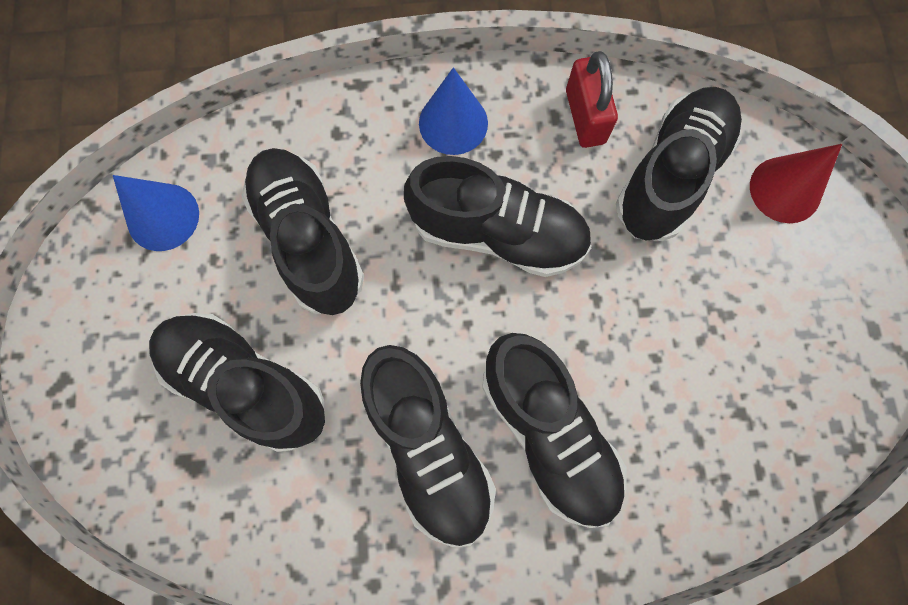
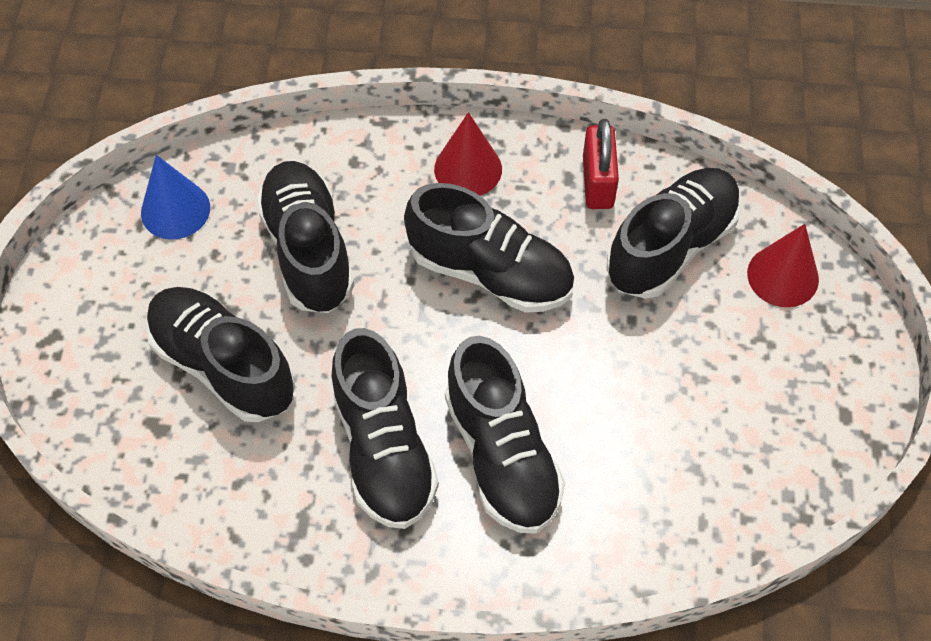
camera: 10 degrees right, 15 degrees down
blue cone [419,67,488,155] -> red cone [434,112,502,196]

